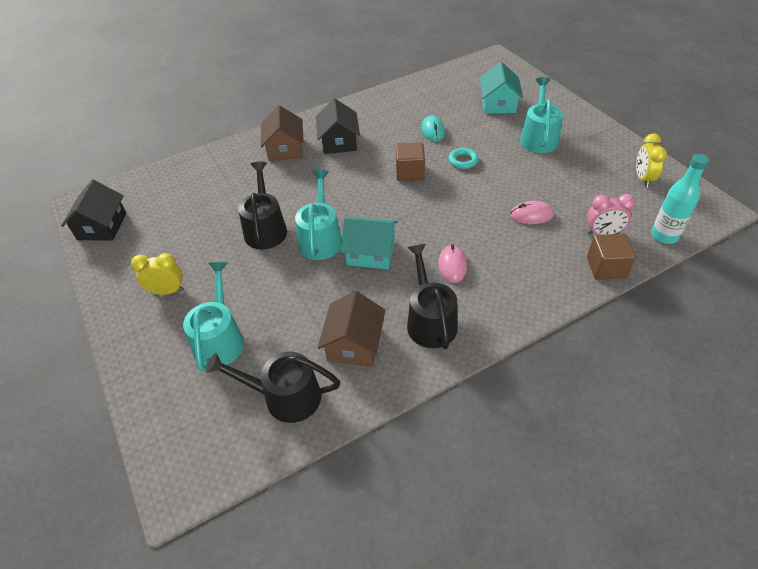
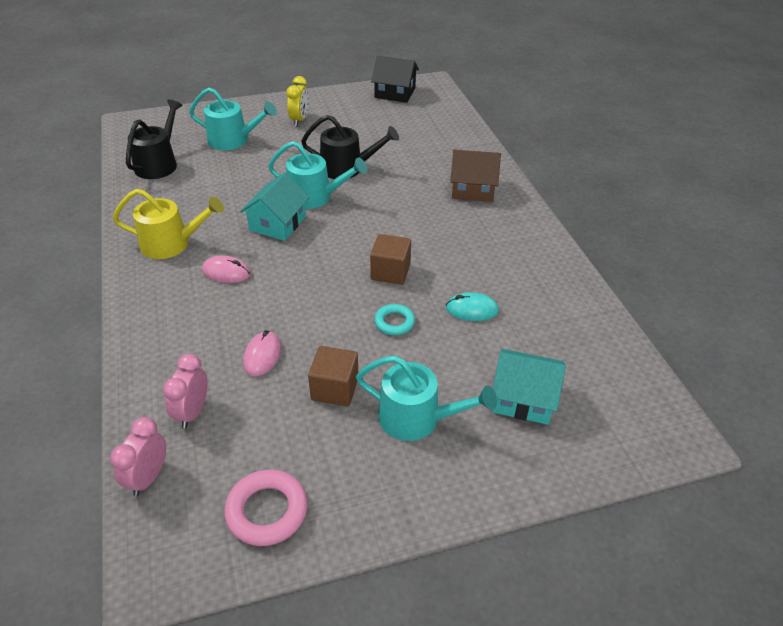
camera: 100 degrees right, 5 degrees down
black house [316,99,360,154] -> none
brown house [318,291,385,367] -> none
black watering can [407,244,458,349] -> yellow watering can [113,189,224,259]
brown cube [587,234,636,280] -> brown cube moved to [308,346,358,406]
yellow clock [636,133,667,187] -> pink ring [224,470,308,546]
turquoise bottle [651,154,709,244] -> pink clock [110,417,166,497]

